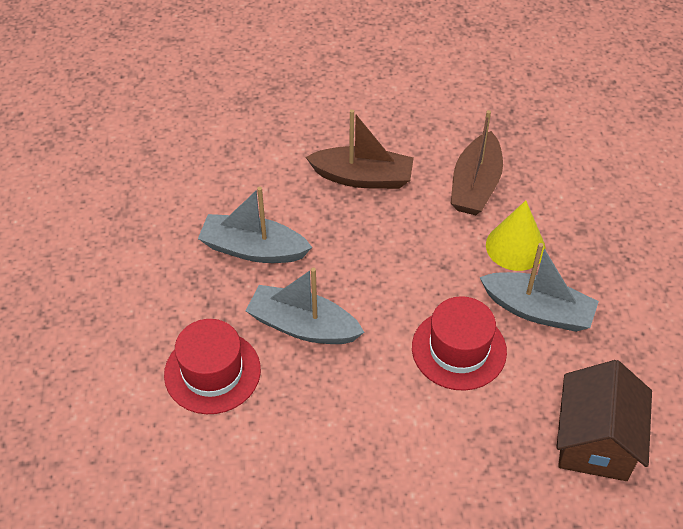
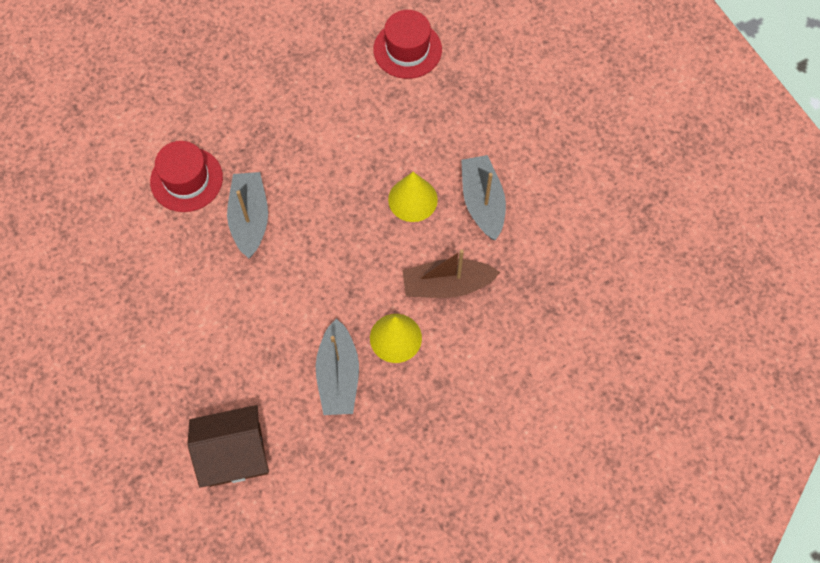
camera: 65 degrees right, 15 degrees up
grey boat [198,187,312,263] -> grey boat moved to [461,155,506,240]
brown boat [306,109,414,189] -> yellow cone [388,172,438,222]
red hat [412,296,507,391] -> red hat moved to [373,10,442,79]

